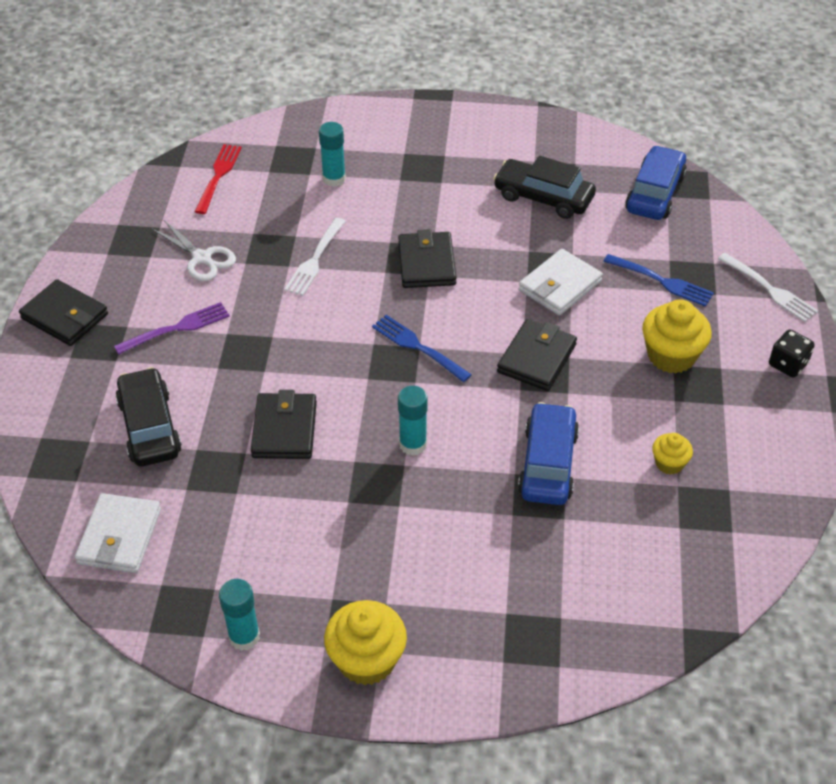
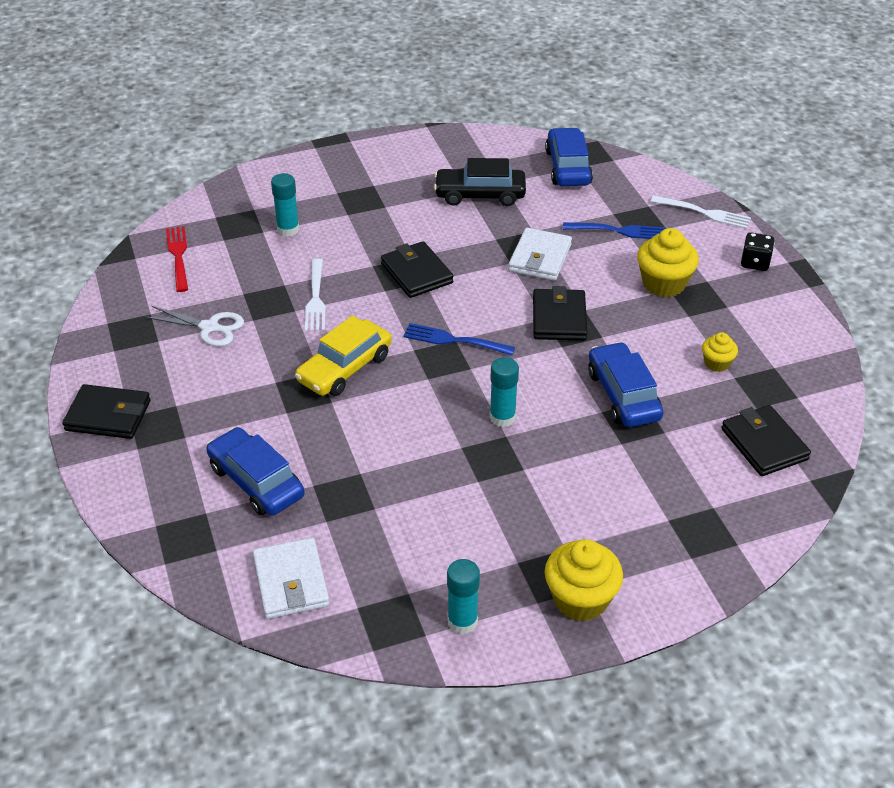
camera: 25 degrees left, 5 degrees down
purple fork [114,302,230,355] -> none
black car [116,367,182,466] -> blue car [206,427,305,515]
black wallet [251,390,317,459] -> black wallet moved to [721,405,811,476]
none -> yellow car [295,315,392,396]

